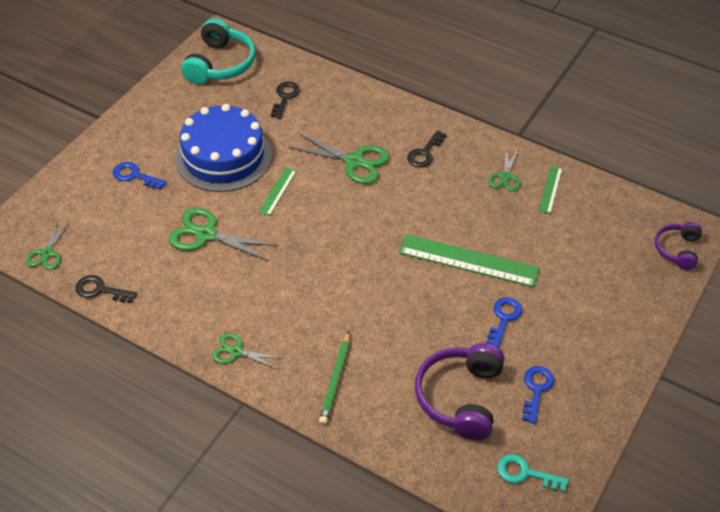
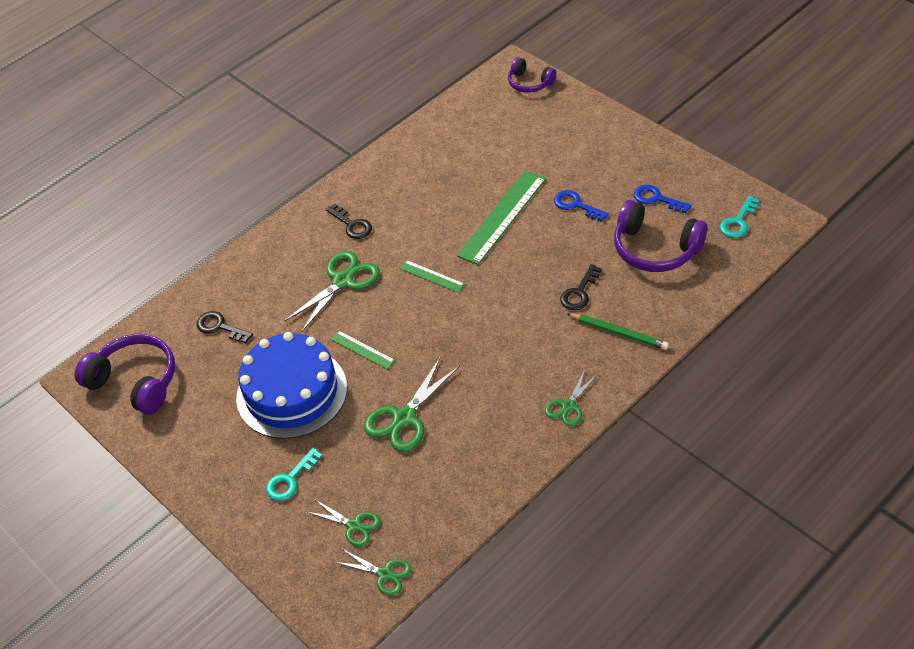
camera: 70 degrees left, 0 degrees up
black key [75,275,137,303] -> black key moved to [560,264,602,310]
blue key [113,162,167,190] -> turquoise key [266,448,322,501]
turquoise headphones [181,18,256,84] -> purple headphones [75,334,175,414]
green scissors [488,148,521,191] -> green scissors moved to [307,500,380,547]
green ruler [538,166,563,214] -> green ruler moved to [399,260,465,293]

